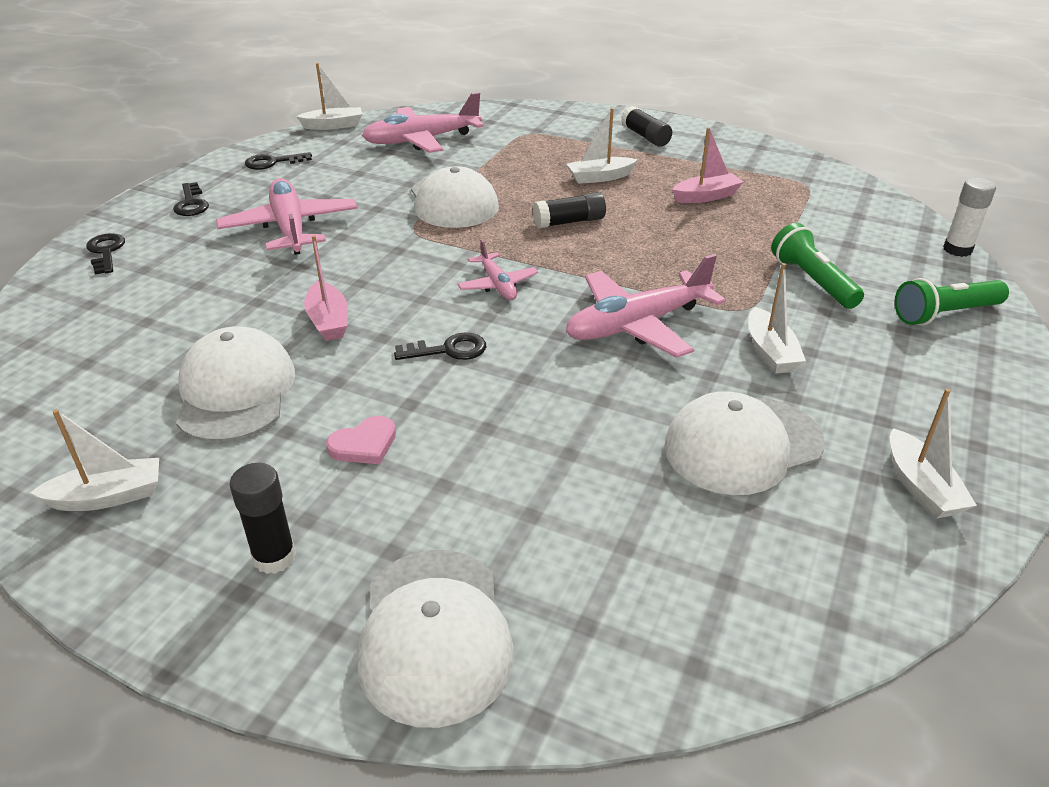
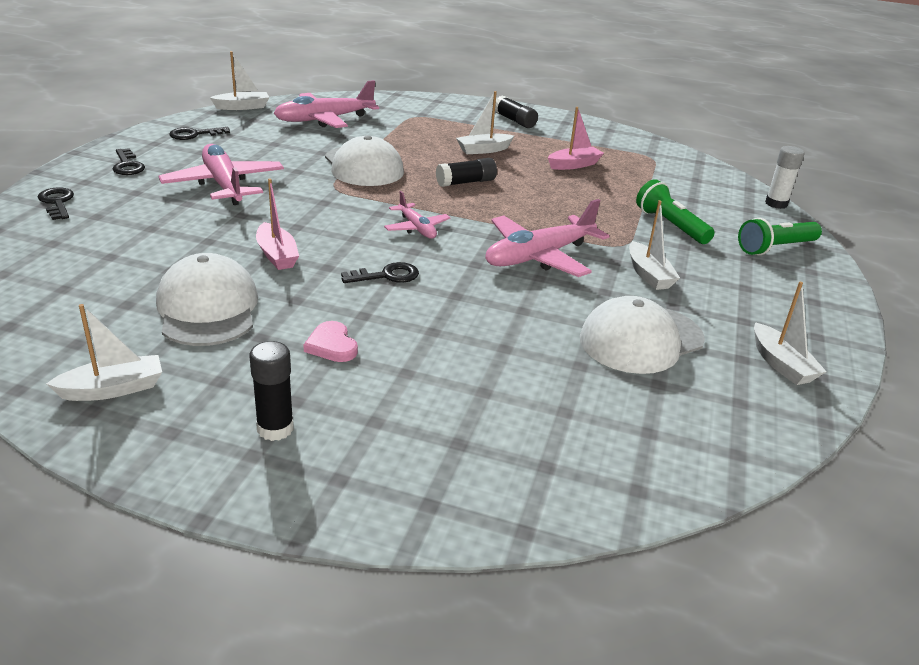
camera: 10 degrees left, 5 degrees down
pink heart [326,416,396,464] -> pink heart turned 105 degrees clockwise [303,321,358,362]
white cap [356,550,514,728] -> none

